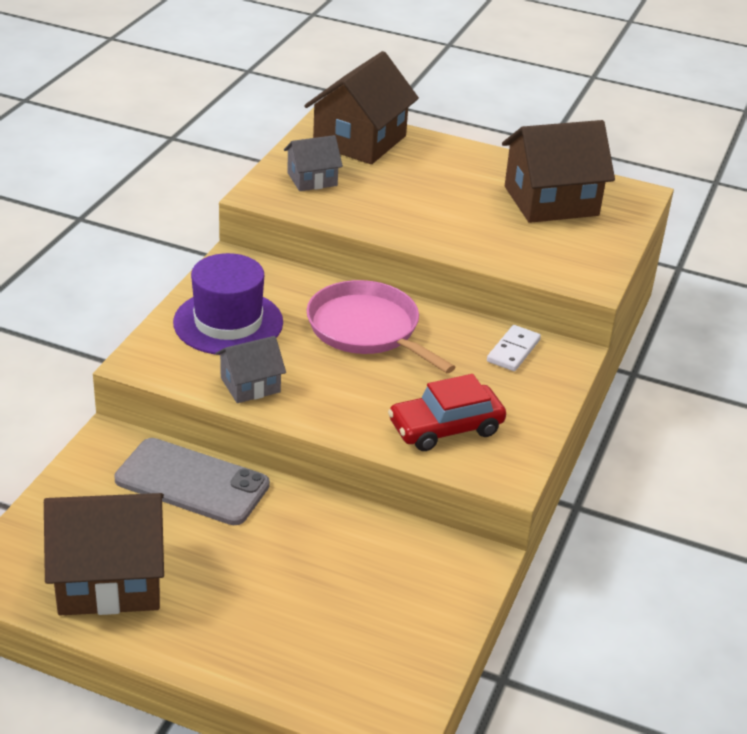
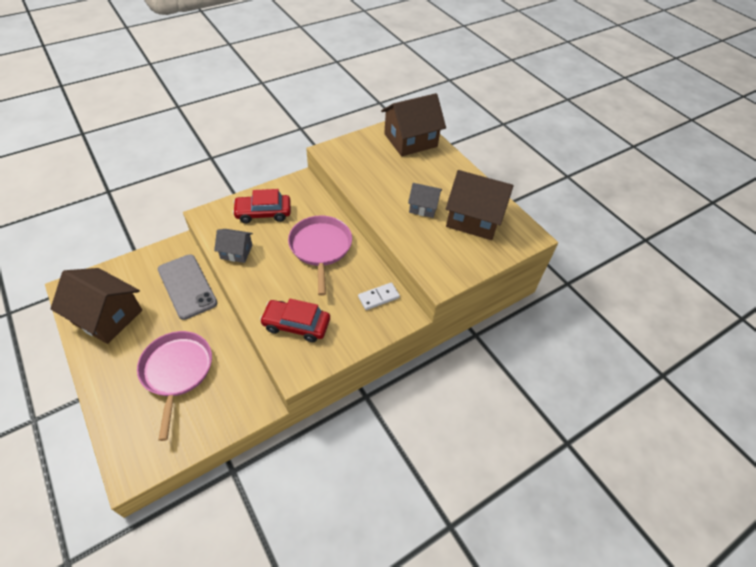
camera: 35 degrees right, 15 degrees up
purple hat [173,253,283,355] -> red car [232,189,291,223]
grey house [284,135,343,191] -> grey house moved to [408,183,442,218]
none -> pink pan [137,331,212,441]

